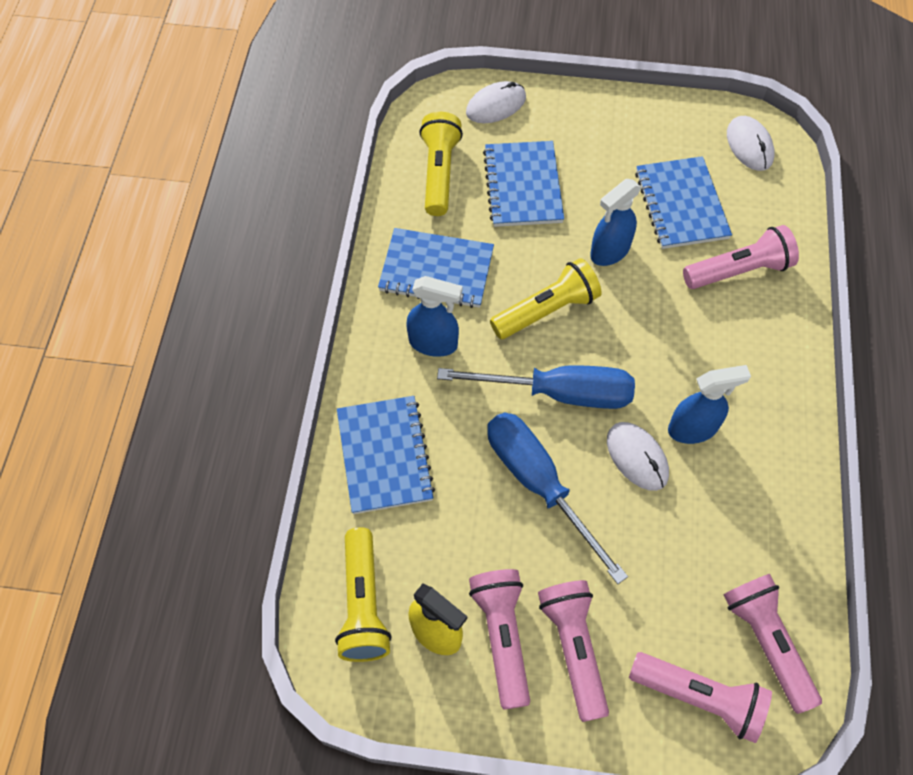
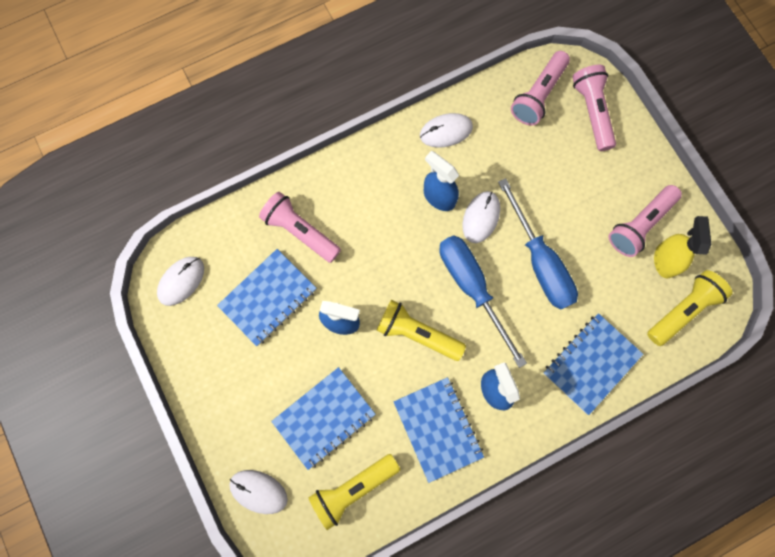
camera: 125 degrees left, 15 degrees up
blue screwdriver [487,413,628,584] -> blue screwdriver turned 45 degrees counterclockwise [498,178,578,310]
pink flashlight [538,580,609,722] -> none
none -> white mouse [420,113,473,148]

